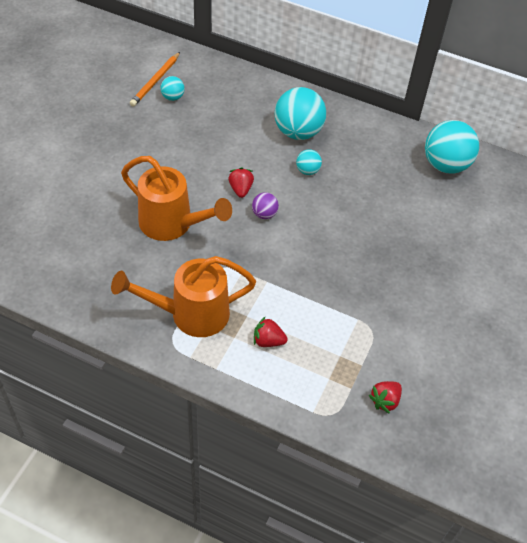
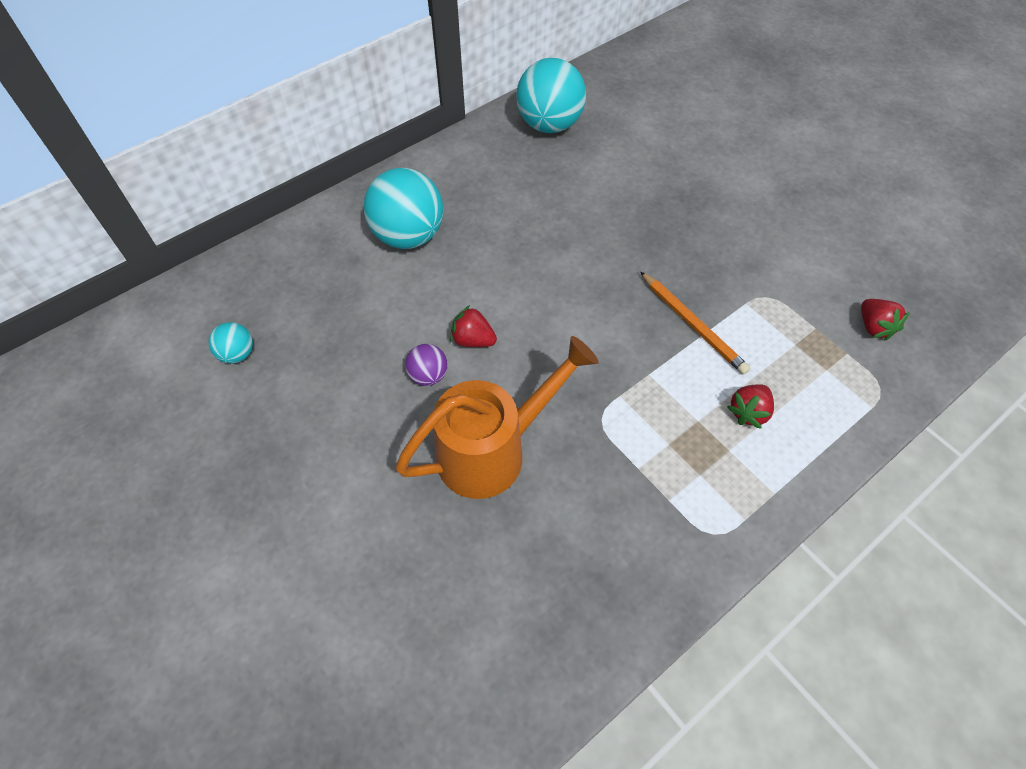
camera: 60 degrees left, 5 degrees up
orange watering can [111,256,256,337] -> none
orange pencil [130,52,180,107] -> orange pencil moved to [640,272,750,375]
purple ball [252,192,279,219] -> purple ball moved to [405,344,448,386]
turquoise ball [296,149,322,175] -> none

